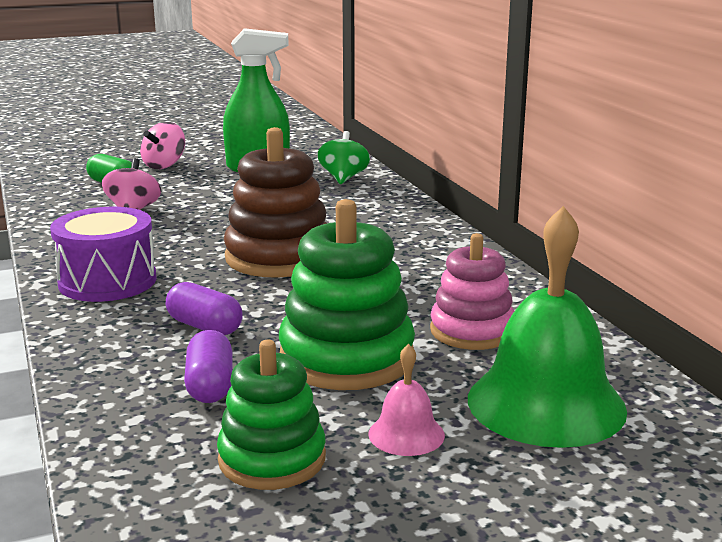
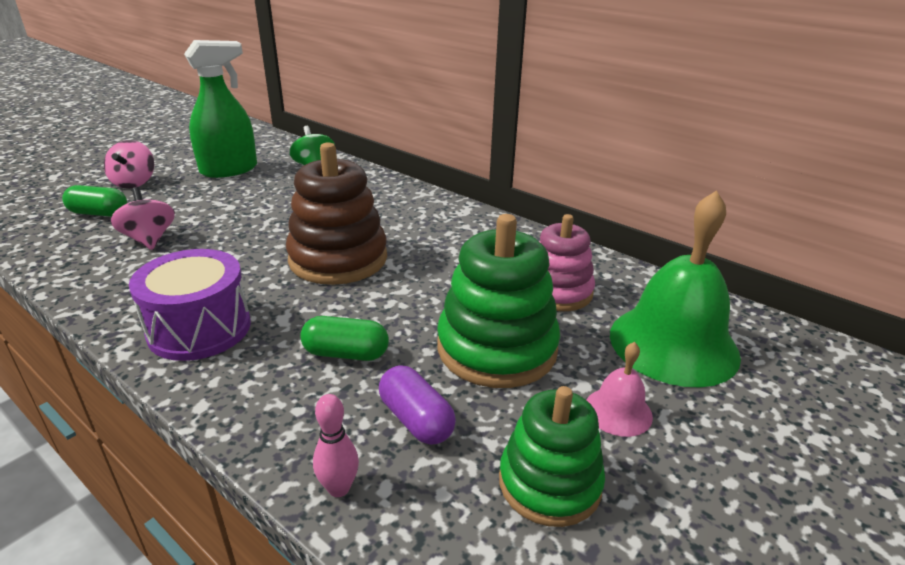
camera: 30 degrees left, 10 degrees up
purple capsule [166,282,243,335] -> green capsule [300,316,389,361]
none -> pink bowling pin [313,394,359,497]

